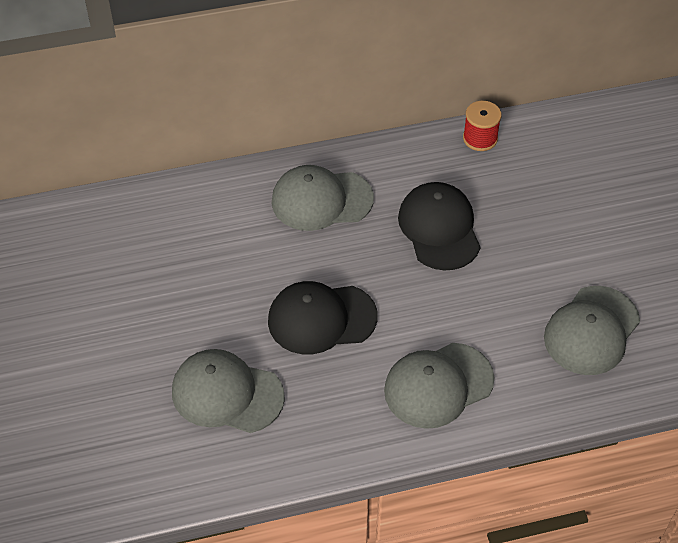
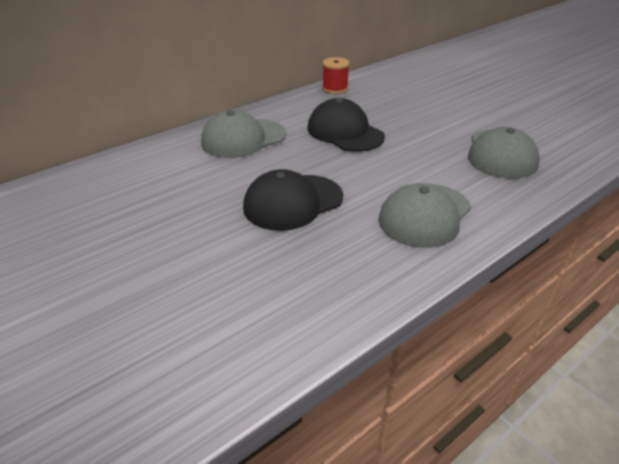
camera: 25 degrees left, 15 degrees down
grey cap [172,349,285,433] -> none

